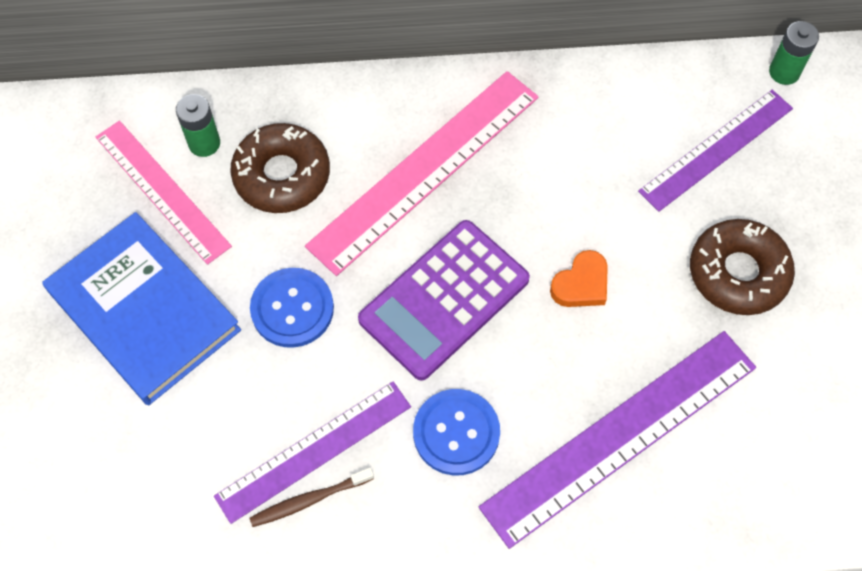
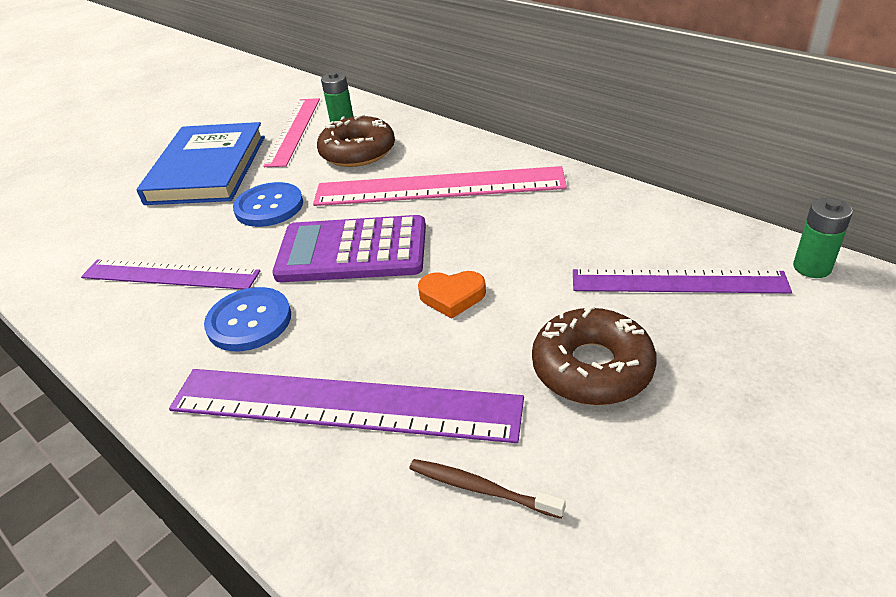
camera: 50 degrees right, 25 degrees down
brown toothbrush [250,468,374,527] -> brown toothbrush moved to [409,459,566,519]

